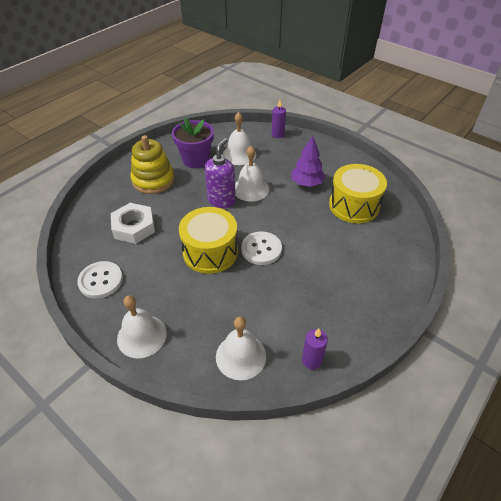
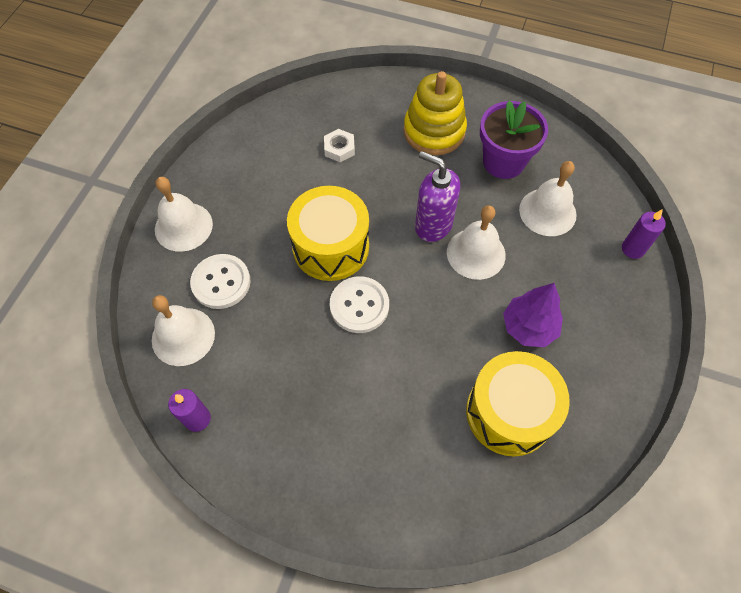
camera: 70 degrees right, 15 degrees up
white button [77,261,123,299] -> white button moved to [190,254,251,309]
white nut [111,203,155,244] -> white nut [324,129,355,162], size x0.56
purple soap dispenser [205,138,236,208] -> purple soap dispenser turned 150 degrees counterclockwise [415,151,460,242]

